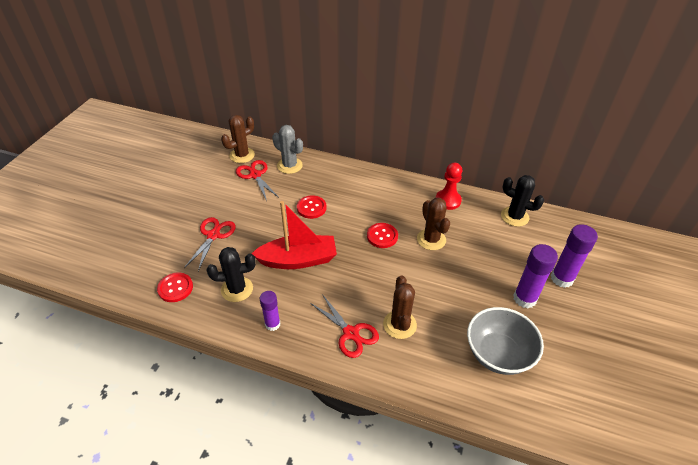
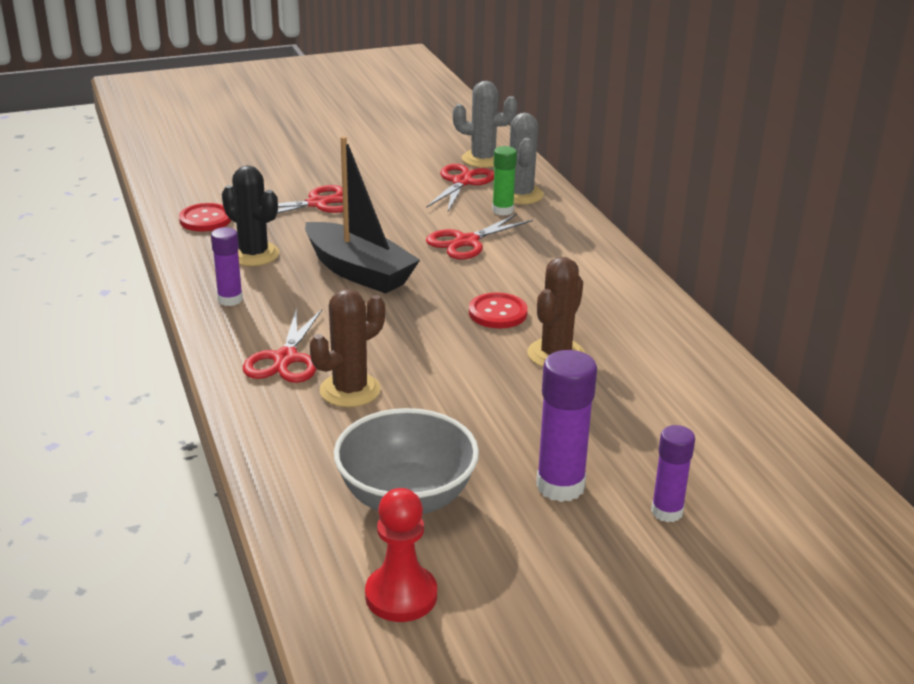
camera: 50 degrees right, 15 degrees down
brown cactus [221,115,255,163] -> grey cactus [453,81,517,168]
red boat [251,201,337,269] -> black boat [305,136,420,294]
red button [297,195,327,219] -> red scissors [426,213,533,259]
red pawn [436,163,462,210] -> red pawn moved to [365,488,437,622]
black cactus [501,175,544,227] -> none
purple glue stick [551,224,598,288] -> purple glue stick [651,425,695,522], size x0.64
none -> green glue stick [492,146,517,216]

